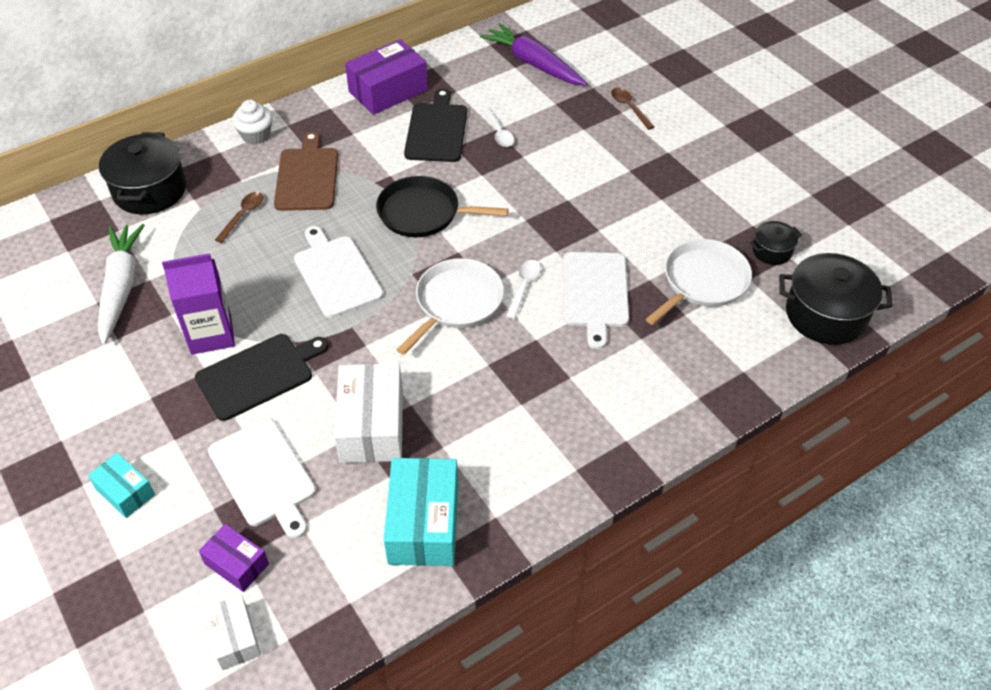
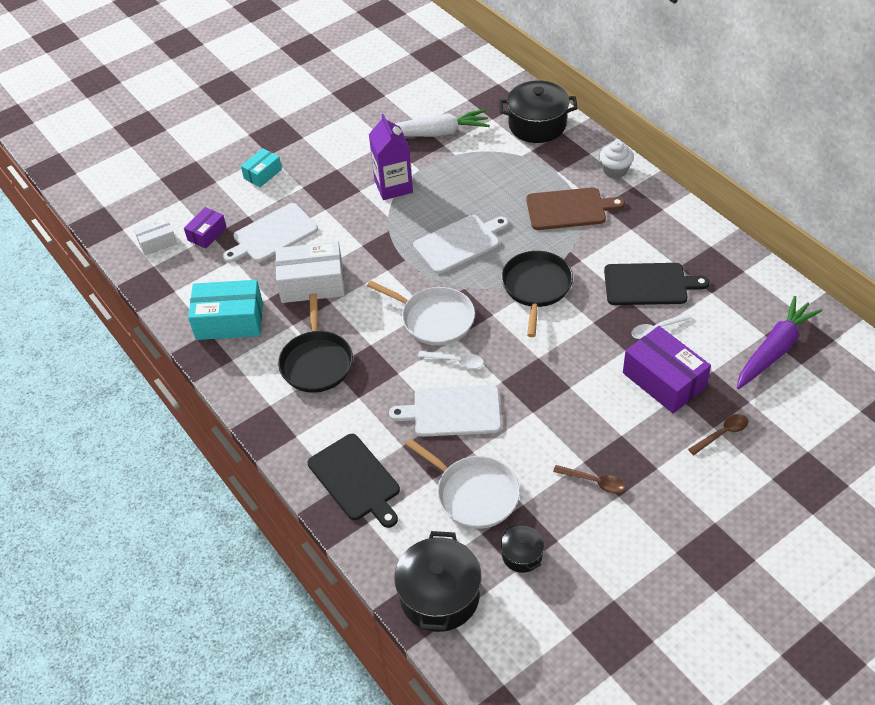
camera: 90 degrees right, 0 degrees up
black cutting board [195,334,329,421] -> black cutting board moved to [308,434,400,528]
brown spoon [215,192,264,243] -> brown spoon moved to [553,465,625,493]
purple box [345,39,428,115] -> purple box moved to [623,326,711,414]
none -> black pan [278,293,353,393]

